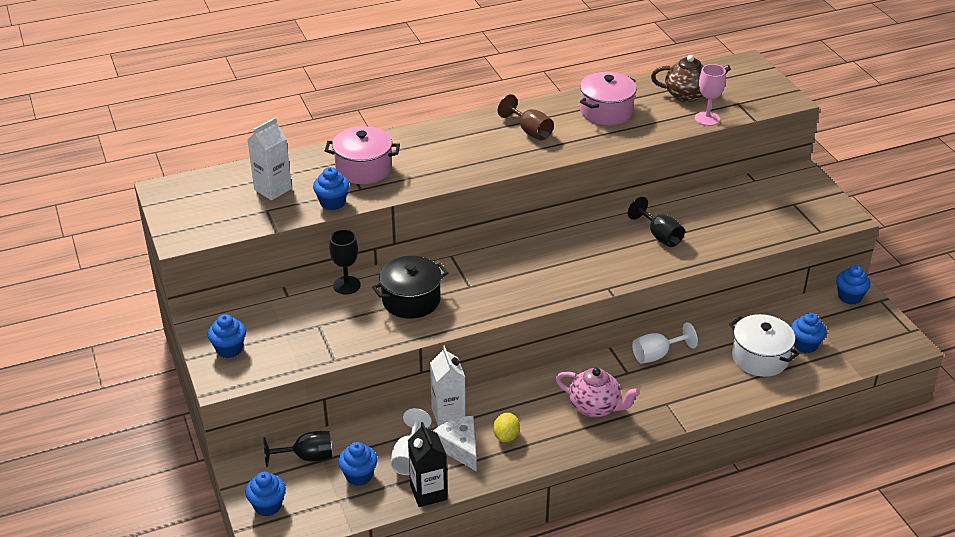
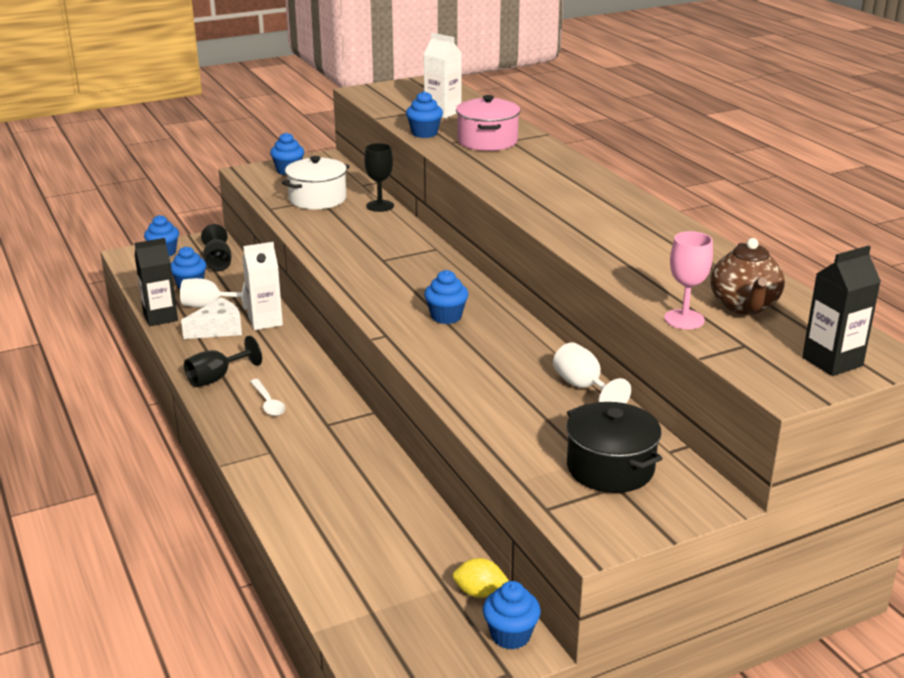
camera: 85 degrees right, 10 degrees down
black pot [372,256,448,319] -> black pot moved to [566,402,663,493]
yellow lemon [493,413,520,442] -> yellow lemon moved to [452,558,509,598]
brown goblet [498,94,554,140] -> none
pink teapot [556,368,640,417] -> white spoon [250,379,285,416]
pink pot [580,72,637,125] -> none
black goblet [628,197,685,247] -> black goblet moved to [184,336,262,387]
white goblet [632,322,698,364] -> white goblet moved to [553,342,631,403]
white pot [729,314,799,377] -> white pot moved to [282,156,350,209]
blue cupcake [791,313,827,353] -> blue cupcake moved to [424,270,468,324]
none -> black carton [802,245,881,376]

